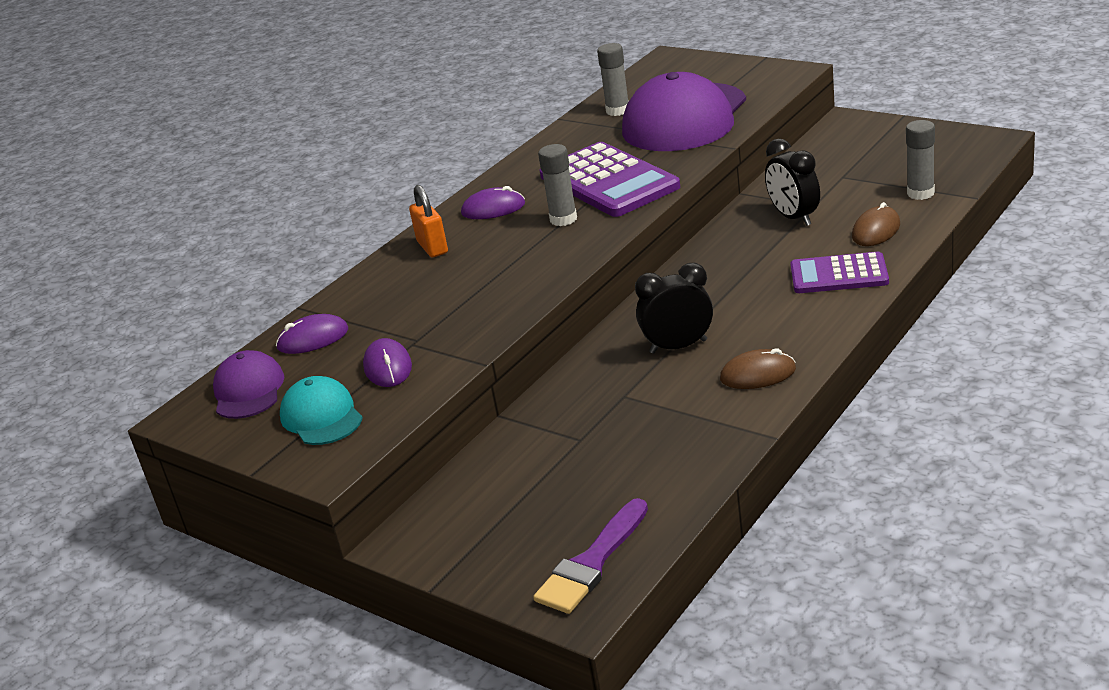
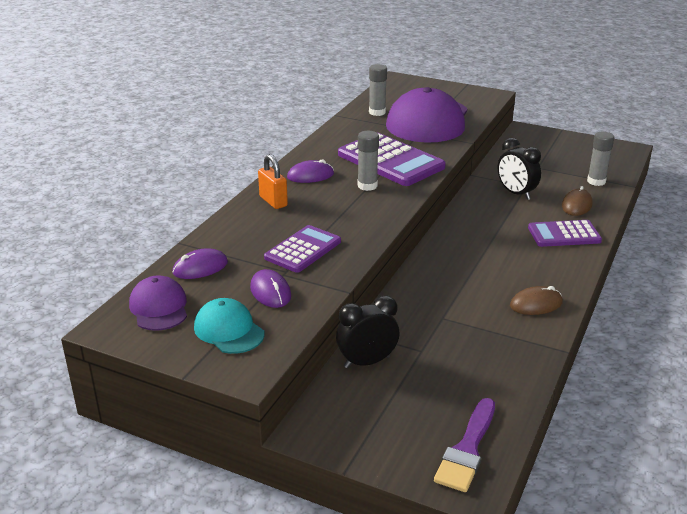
camera: 15 degrees left, 0 degrees up
black clock [635,263,713,354] -> black clock moved to [336,295,400,368]
none -> purple calculator [264,225,341,273]

